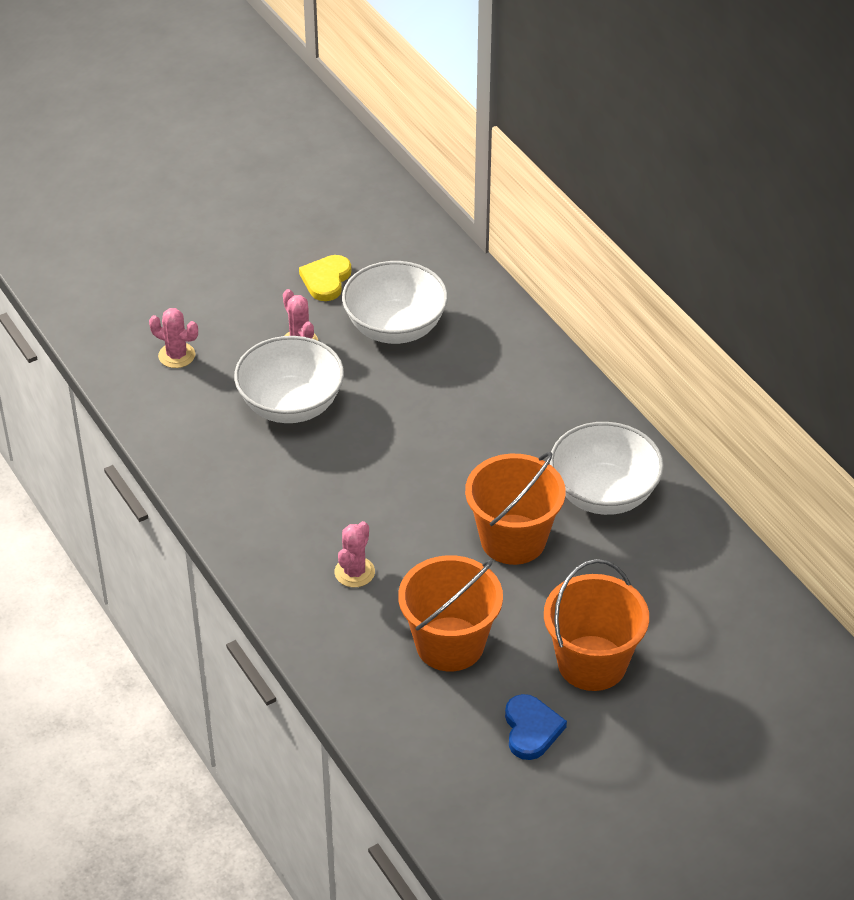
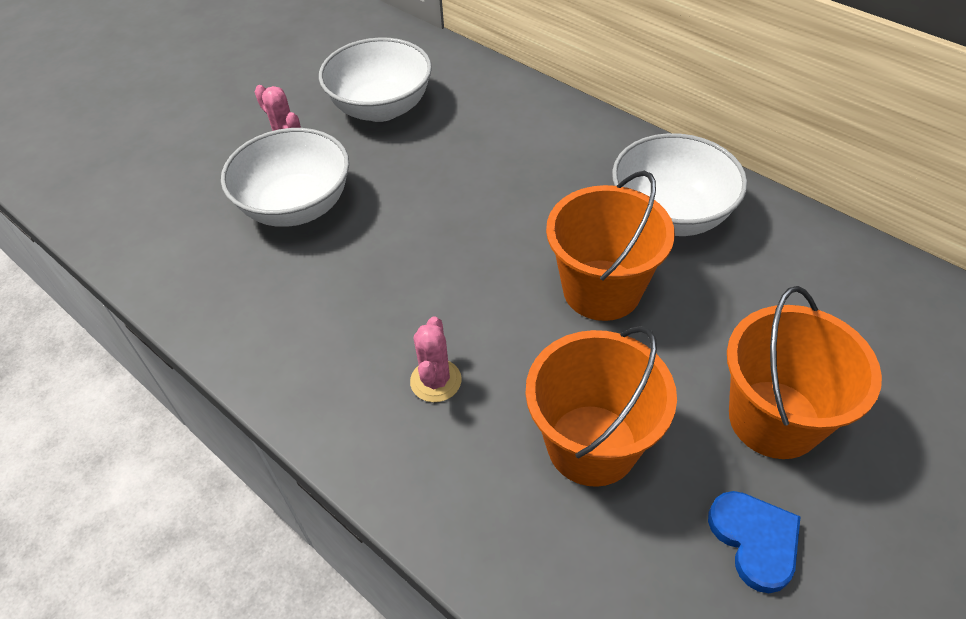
camera: 15 degrees left, 5 degrees up
pink cactus [149,308,198,368] -> none
yellow heart [299,255,351,301] -> none

